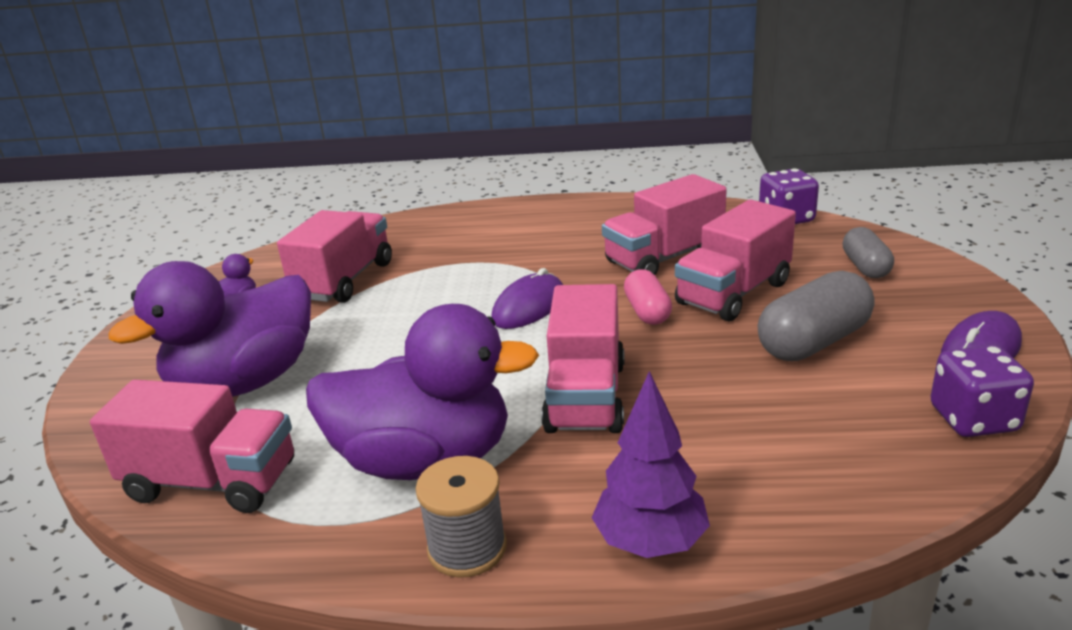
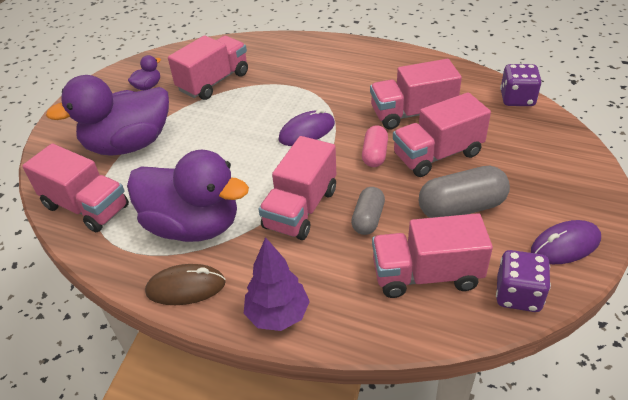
camera: 20 degrees right, 15 degrees up
grey spool [415,456,507,577] -> brown mouse [145,264,226,305]
grey capsule [843,227,894,278] -> grey capsule moved to [351,187,385,235]
none -> pink truck [372,213,493,298]

